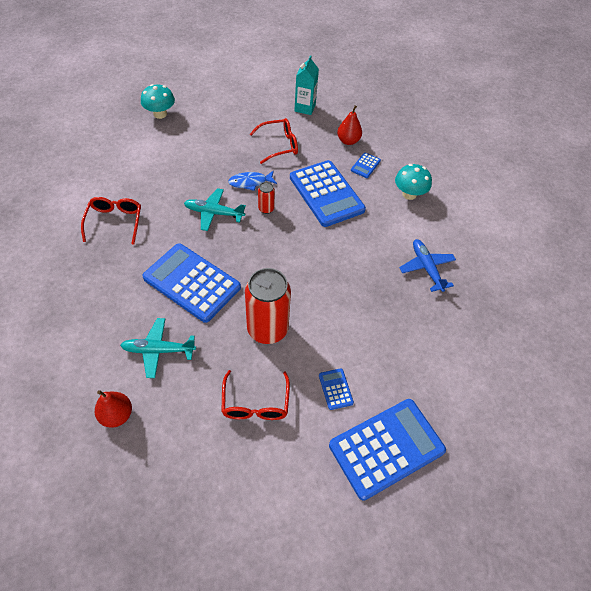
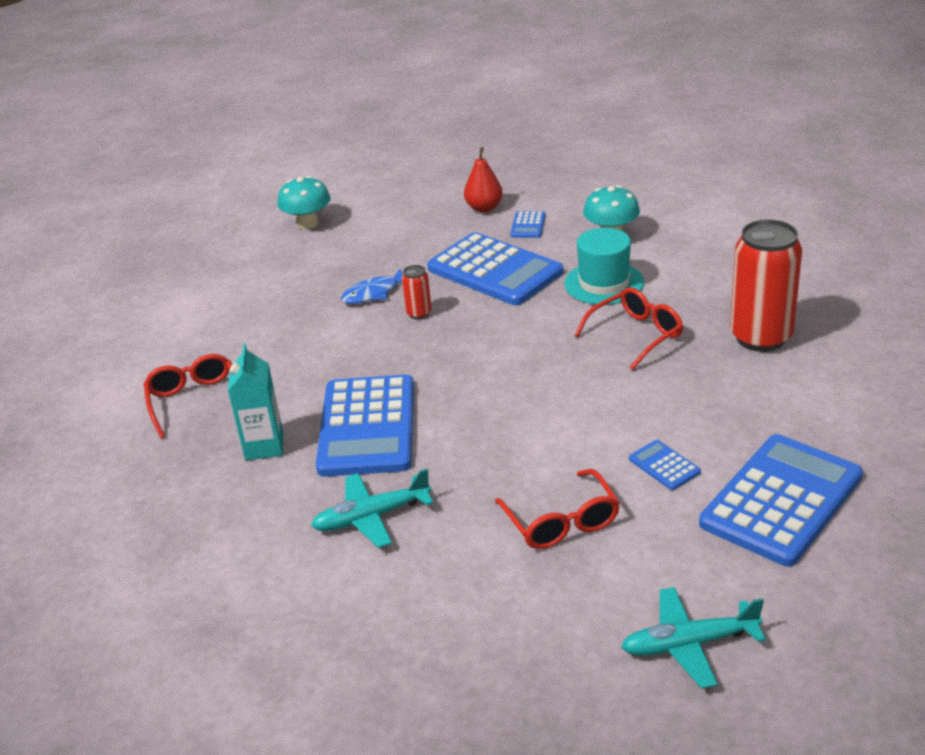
camera: 15 degrees left, 20 degrees down
red pear [95,390,132,428] -> none
turquoise mushroom [141,84,175,119] -> turquoise mushroom moved to [278,176,330,229]
blue calculator [142,243,241,323] -> blue calculator turned 105 degrees counterclockwise [316,375,414,477]
turquoise plane [184,188,246,231] -> turquoise plane moved to [621,587,766,689]
red can [245,268,291,344] -> red can moved to [730,219,802,352]
red glasses [250,118,298,164] -> red glasses moved to [574,288,683,370]
turquoise carton [294,55,319,115] -> turquoise carton moved to [228,344,283,460]
blue plane [399,239,456,292] -> none
none -> turquoise hat [564,228,644,305]

